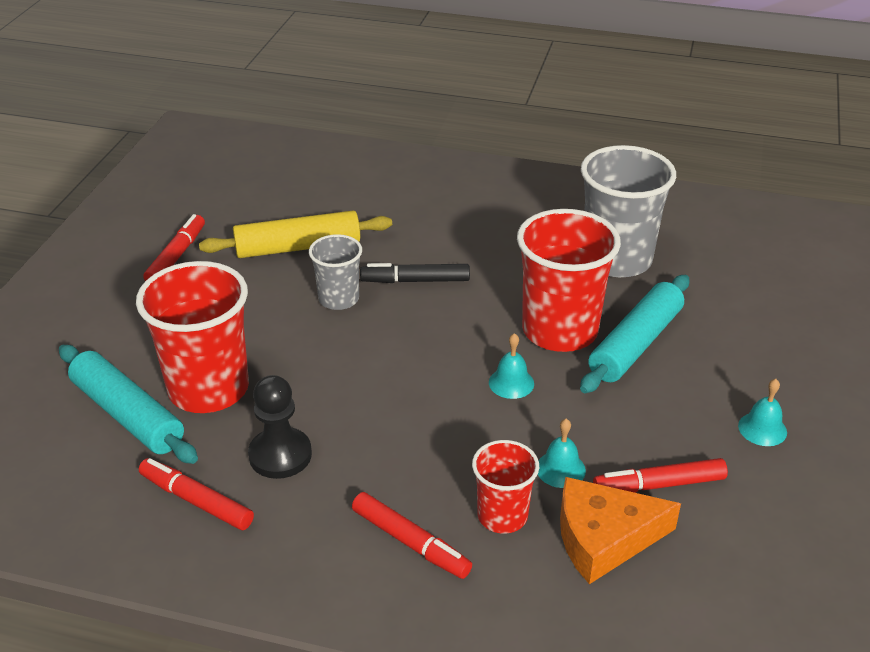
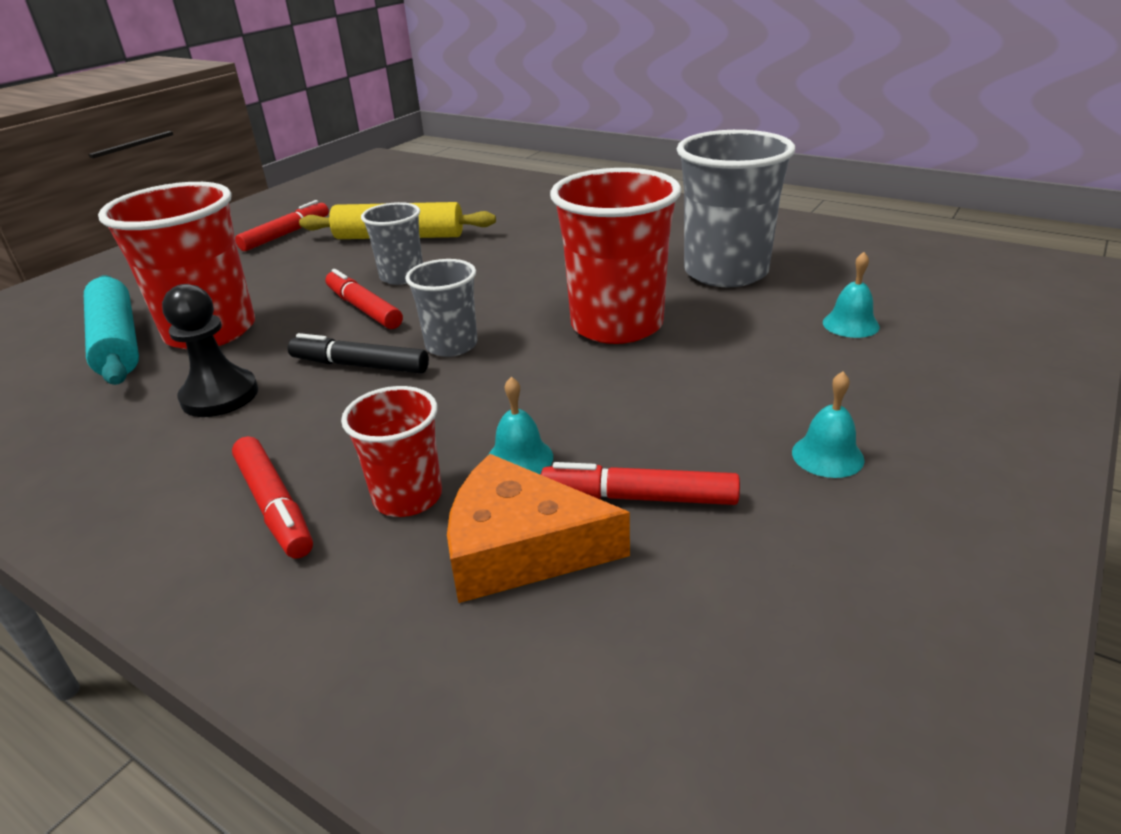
camera: 20 degrees right, 5 degrees down
red marker [139,458,254,530] -> red marker moved to [325,269,403,329]
black marker [360,263,470,283] -> black marker moved to [288,333,429,374]
turquoise bell [489,333,534,399] -> turquoise bell moved to [823,252,880,338]
turquoise rolling pin [580,275,689,393] -> none
none -> grey cup [405,259,477,357]

